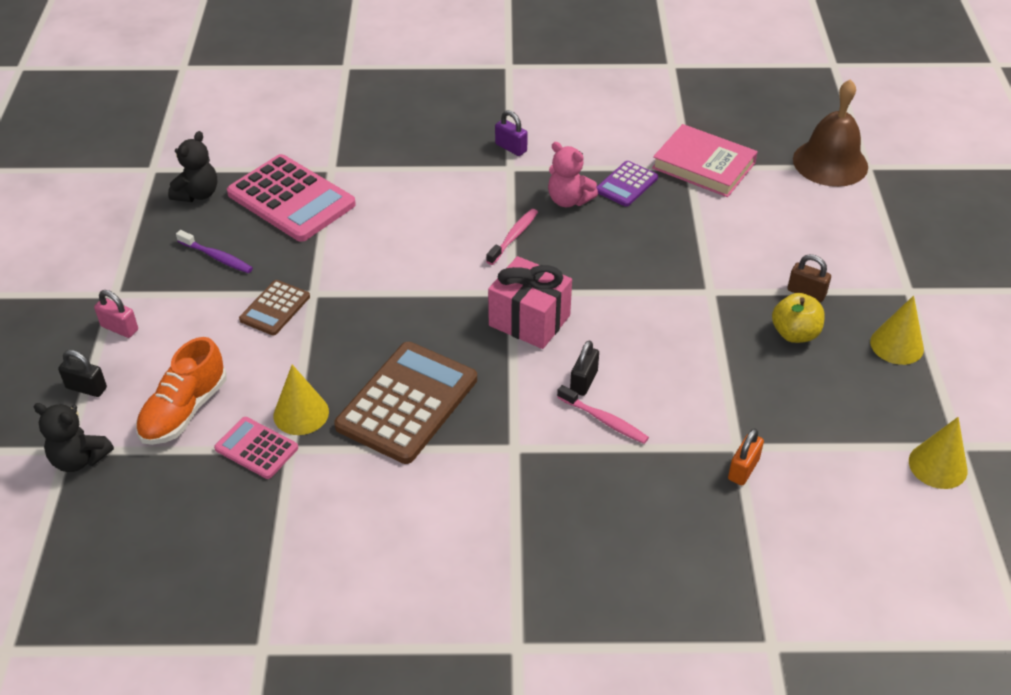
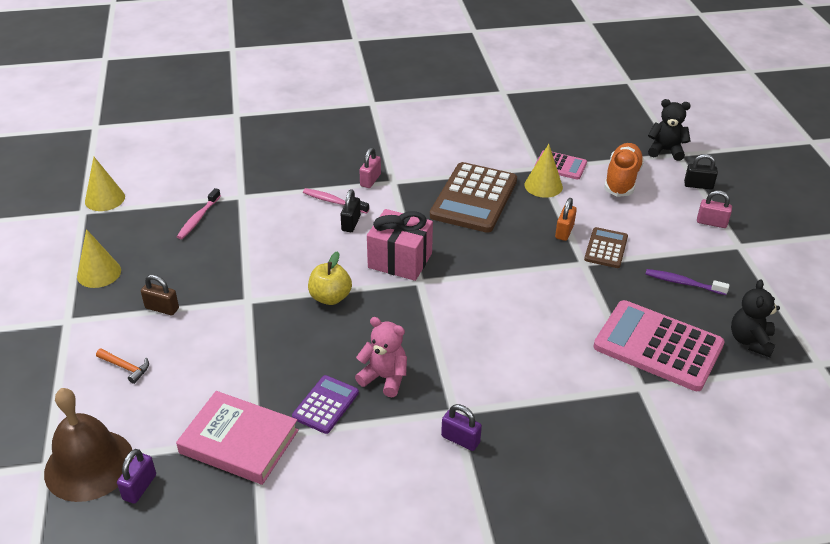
camera: 170 degrees right, 5 degrees down
pink toothbrush [486,209,538,265] -> pink toothbrush moved to [177,188,221,239]
orange padlock [728,428,764,485] -> orange padlock moved to [555,198,577,241]
yellow apple [772,293,825,343] -> yellow apple moved to [308,251,352,305]
none -> orange hammer [96,349,149,384]
none -> purple padlock [117,449,156,504]
none -> pink padlock [359,147,381,188]

